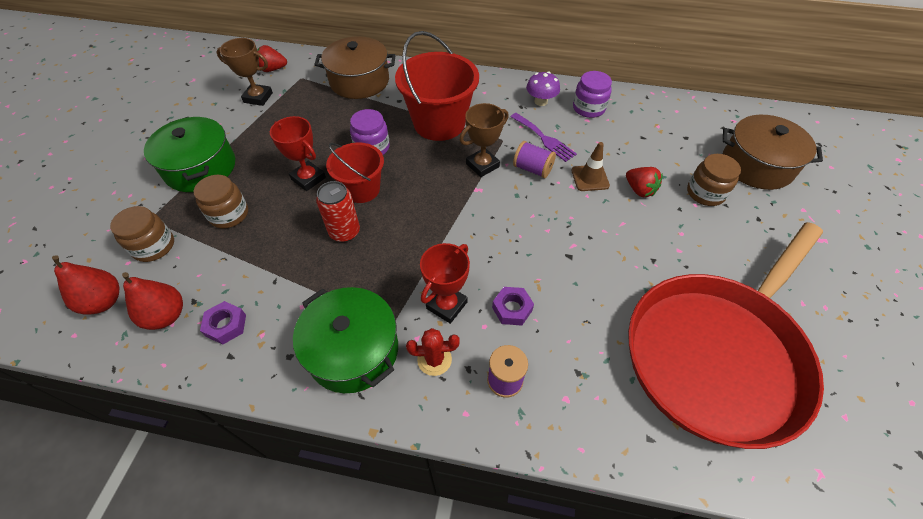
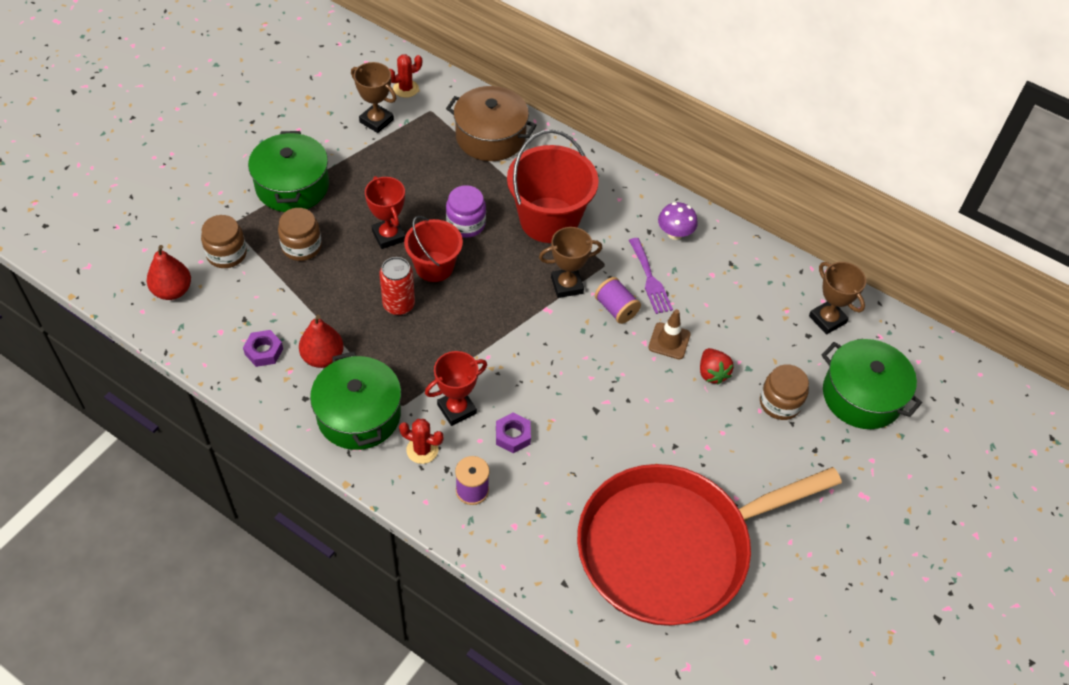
camera: 20 degrees right, 0 degrees up
red pear [122,272,183,330] -> red pear moved to [299,315,344,368]
red strawberry [257,45,287,72] -> red cactus [390,54,422,98]
purple jar [573,71,612,118] -> none
brown pot [723,115,823,190] -> green pot [821,339,922,429]
none -> brown trophy [809,262,866,334]

